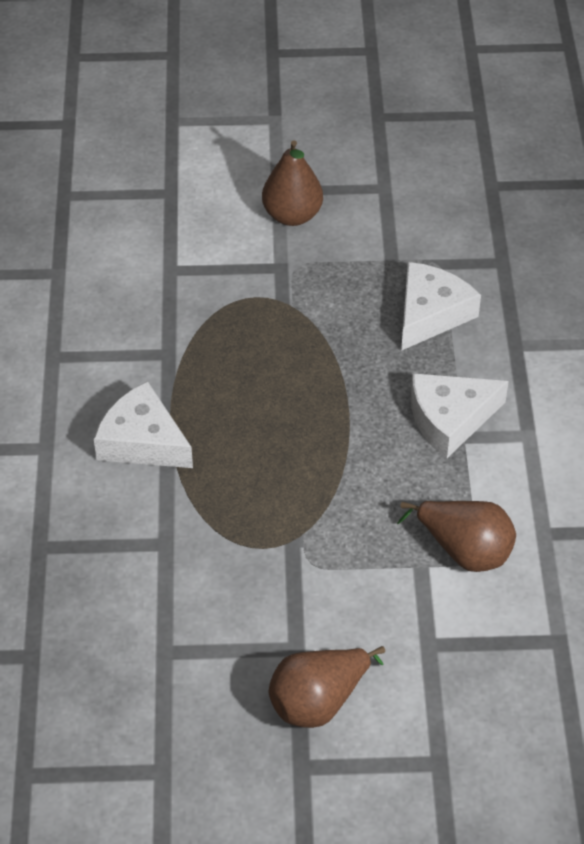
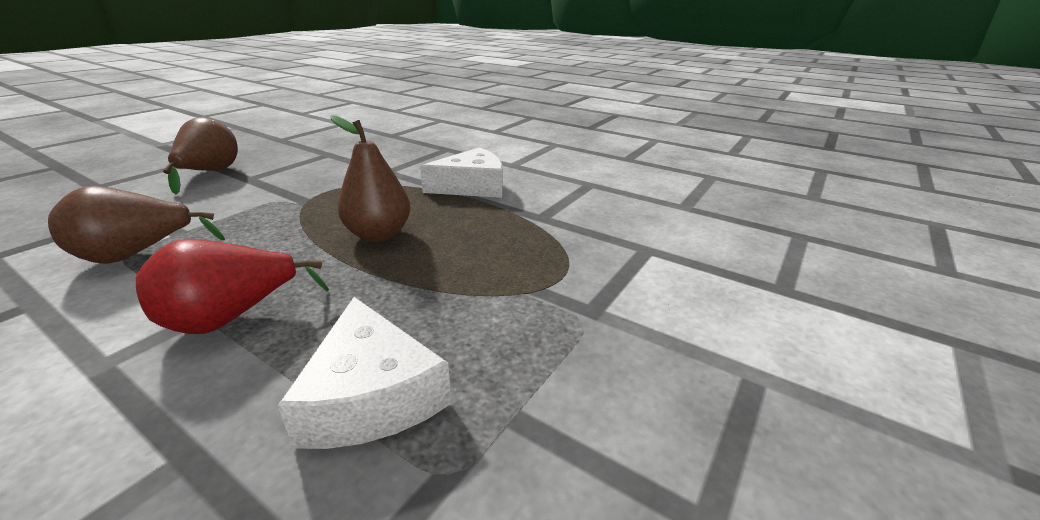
camera: 125 degrees right, 20 degrees down
brown pear [262,140,323,226] -> brown pear moved to [330,115,411,242]
white cheese [411,373,509,458] -> red pear [136,239,329,334]

